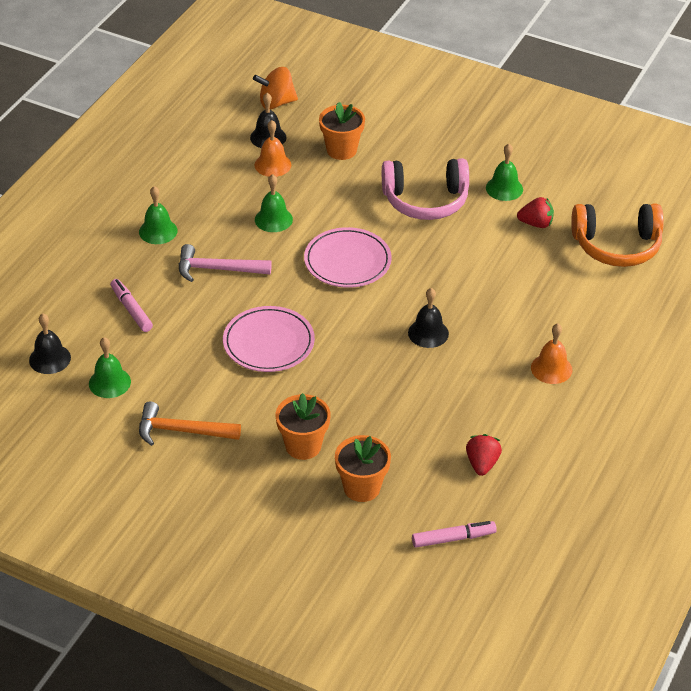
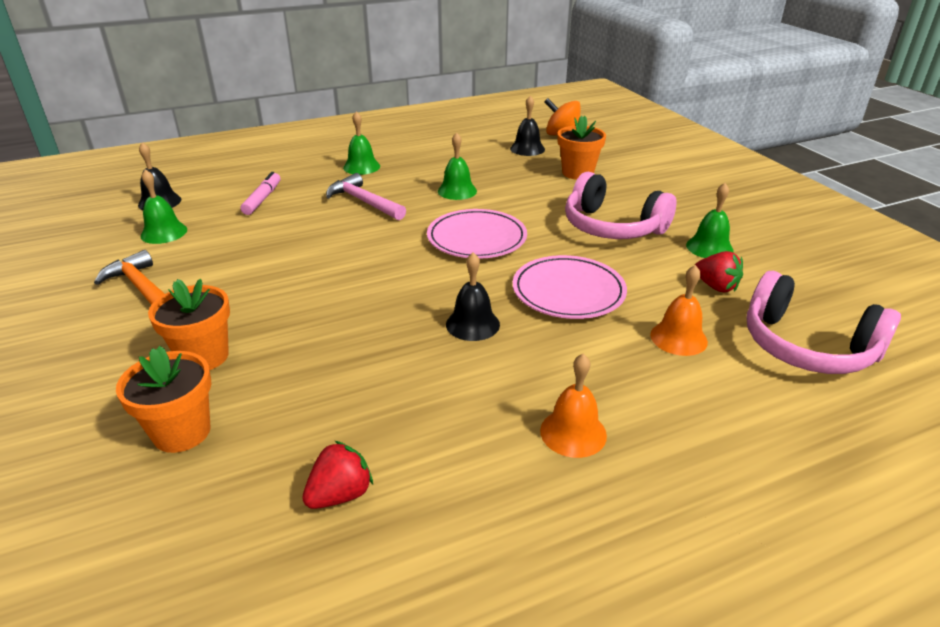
camera: 40 degrees right, 10 degrees down
pink plate [223,306,315,372] -> pink plate moved to [513,255,627,319]
orange bell [254,120,291,177] -> orange bell moved to [650,265,708,356]
pink marker [412,521,497,548] -> none
orange headphones [571,204,664,267] -> pink headphones [747,271,901,374]

